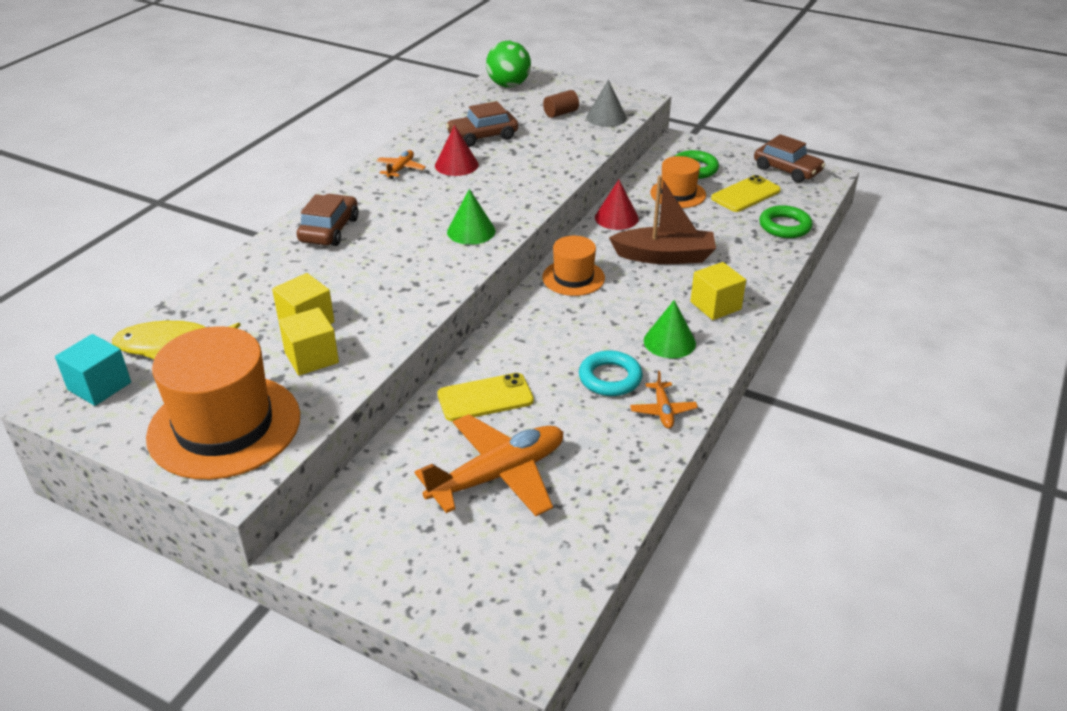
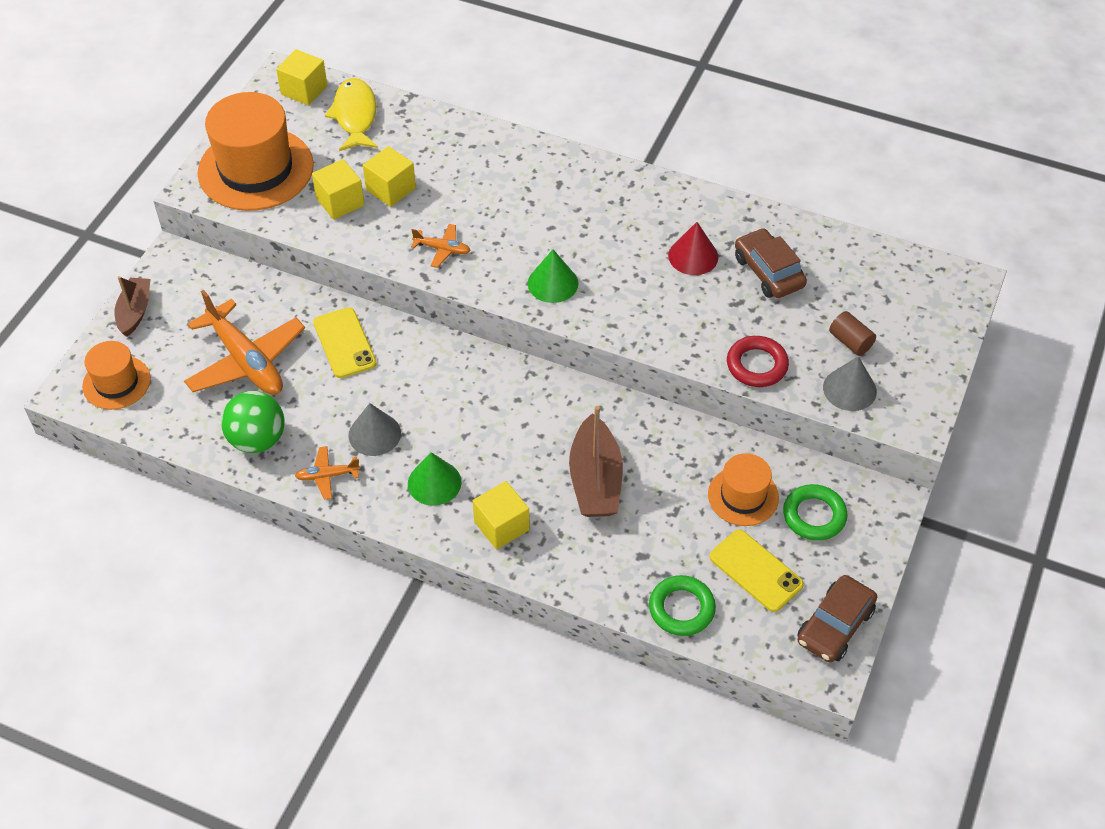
camera: 85 degrees right, 15 degrees up
turquoise cube [55,334,131,406] -> yellow cube [276,49,327,106]
brown car [297,194,359,246] -> none
orange plane [376,150,426,179] -> orange plane moved to [411,224,471,268]
green ball [486,41,531,87] -> green ball moved to [221,391,285,453]
orange hat [542,236,605,296] -> orange hat moved to [82,341,151,410]
turquoise ring [579,351,643,396] -> grey cone [348,403,401,456]
red cone [595,180,639,230] -> none
none -> brown boat [115,276,150,337]
none -> red ring [727,336,789,387]

